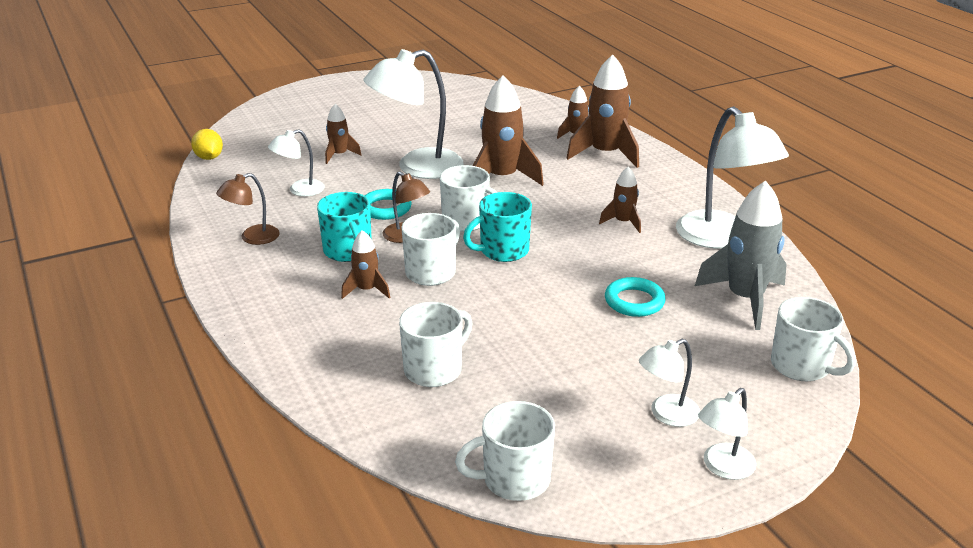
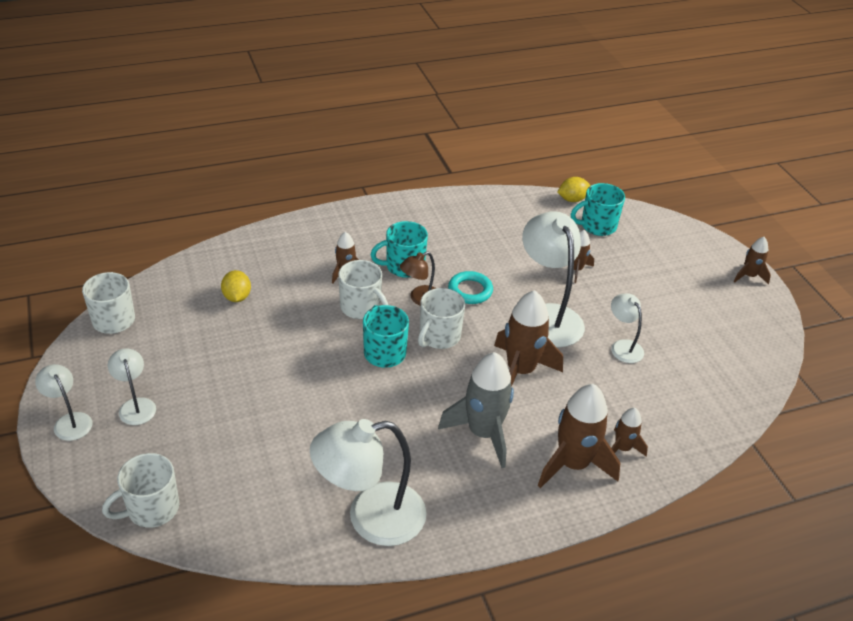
camera: 95 degrees right, 10 degrees up
brown lamp [216,173,280,245] -> none
white lamp [268,129,325,196] -> white lamp moved to [611,293,644,363]
white mug [399,302,473,387] -> yellow lemon [221,270,251,302]
brown rocket [599,167,641,233] -> brown rocket moved to [734,237,771,285]
turquoise ring [605,277,666,317] -> none
grey rocket [695,181,787,330] -> grey rocket moved to [438,352,514,468]
none -> turquoise mug [571,183,625,236]

